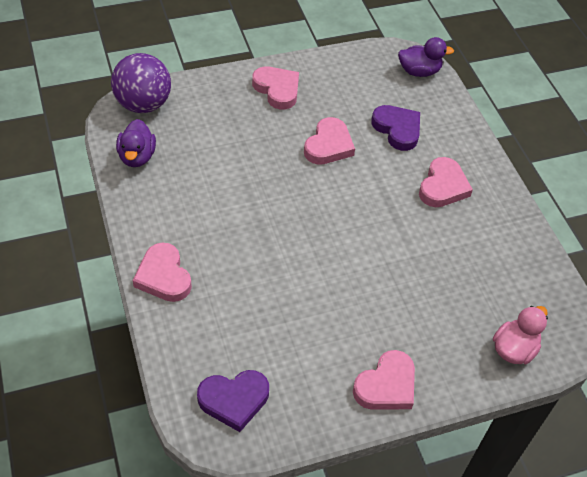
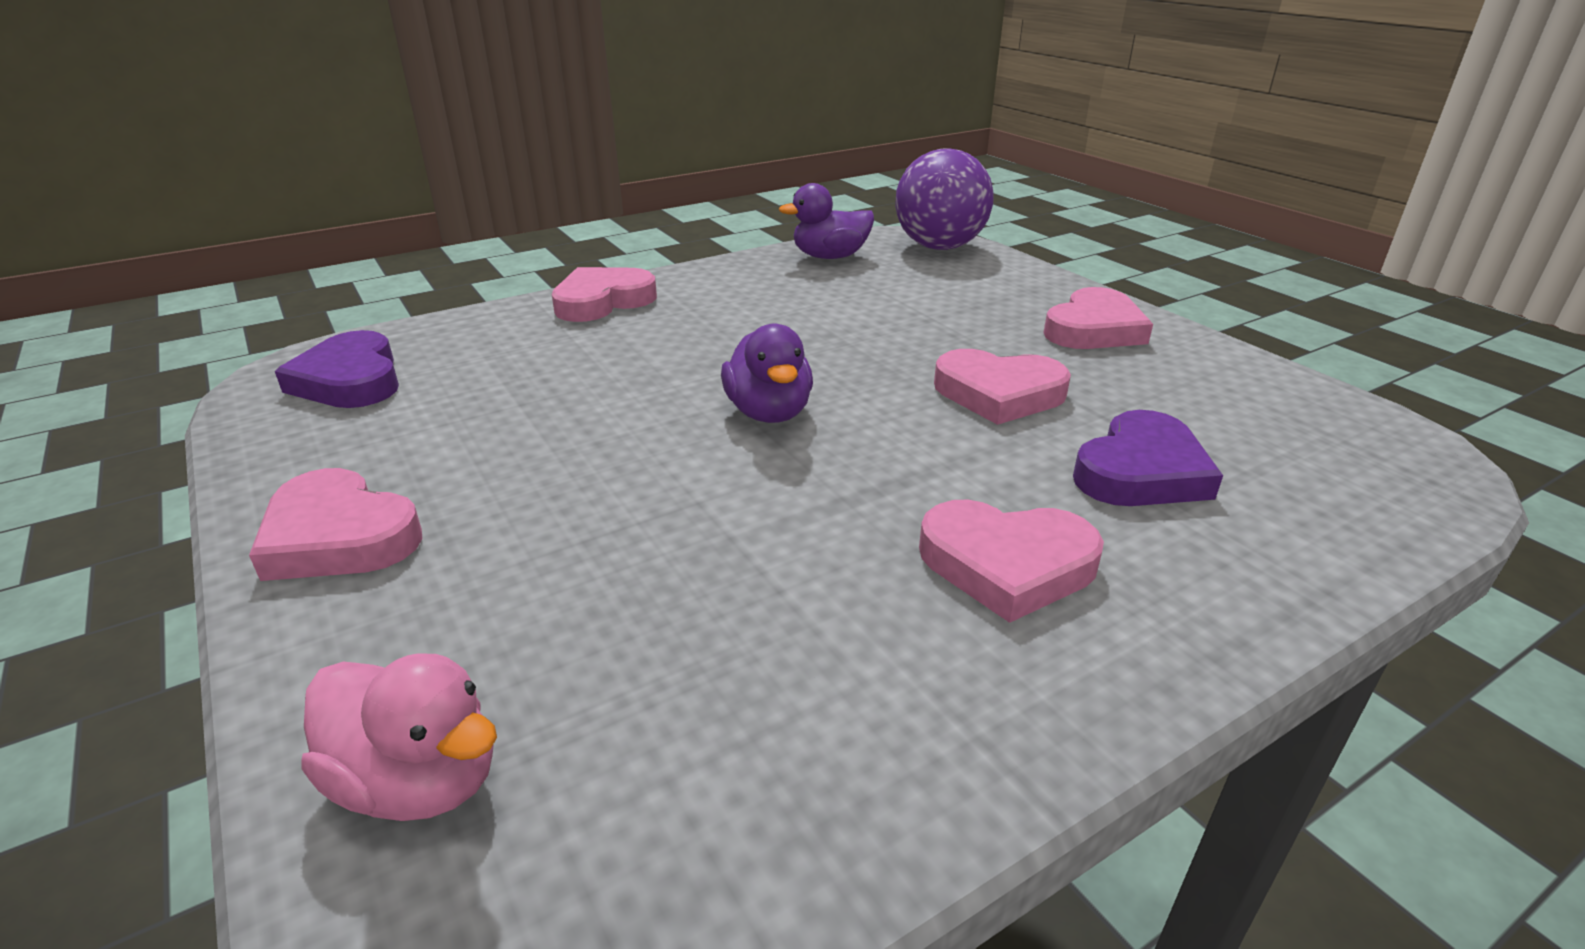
camera: 80 degrees right, 20 degrees down
purple duck [398,37,454,77] -> purple duck moved to [721,323,813,423]

